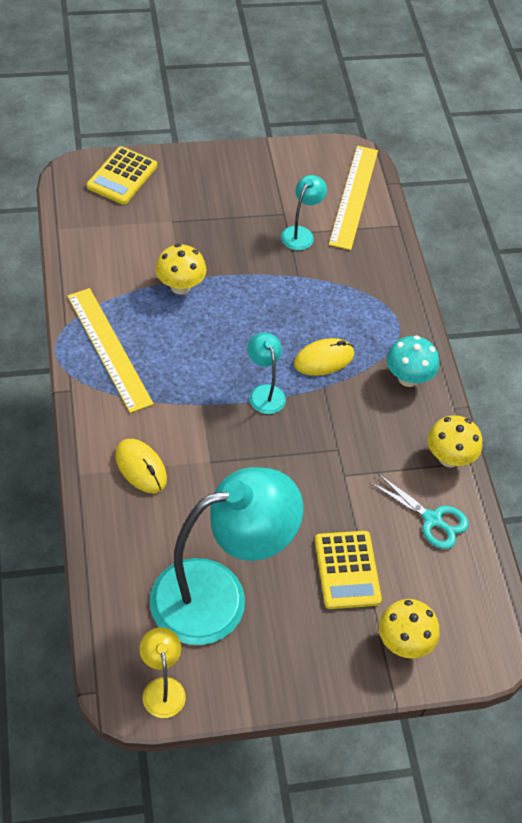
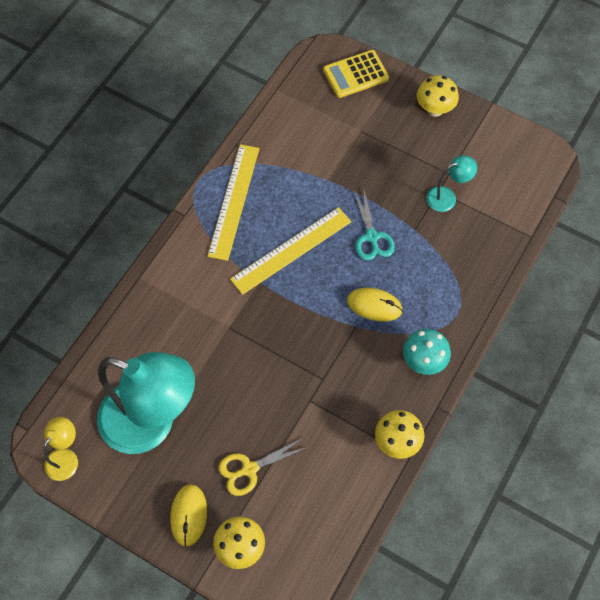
camera: 45 degrees right, 10 degrees up
yellow mouse [115,439,167,493] -> yellow mouse moved to [170,484,207,547]
yellow mushroom [155,244,206,295] -> yellow mushroom moved to [417,75,459,117]
turquoise lamp [247,332,286,414] -> none
yellow calculator [315,531,382,609] -> yellow scissors [219,438,309,496]
yellow ruler [329,146,378,250] -> yellow ruler moved to [230,207,351,295]
turquoise scissors [371,474,469,549] -> turquoise scissors moved to [354,187,395,261]

